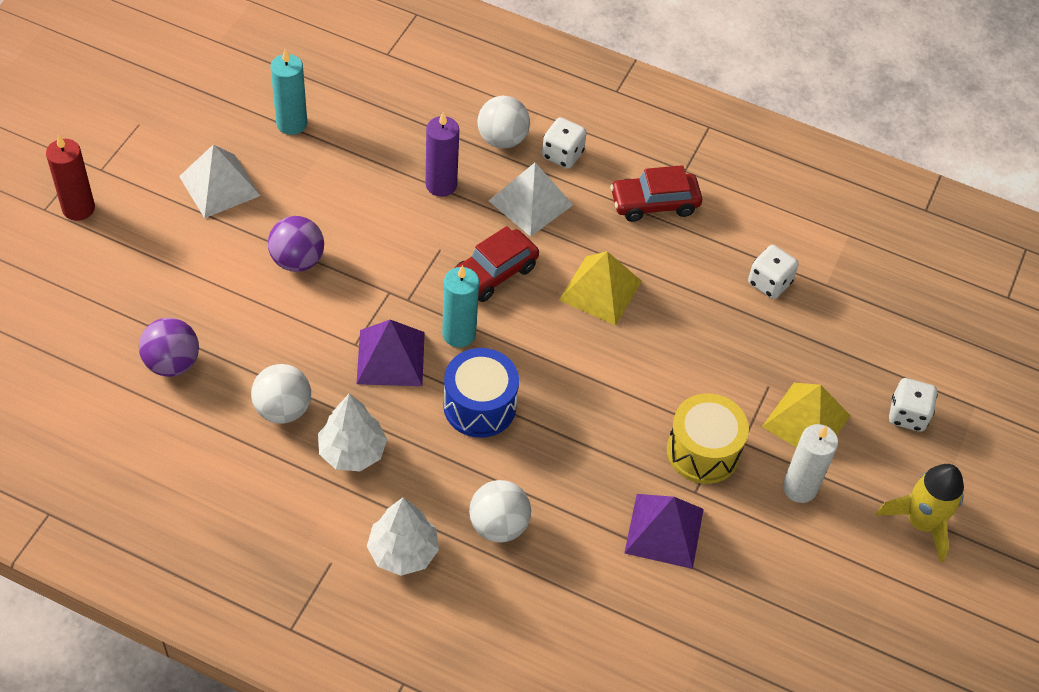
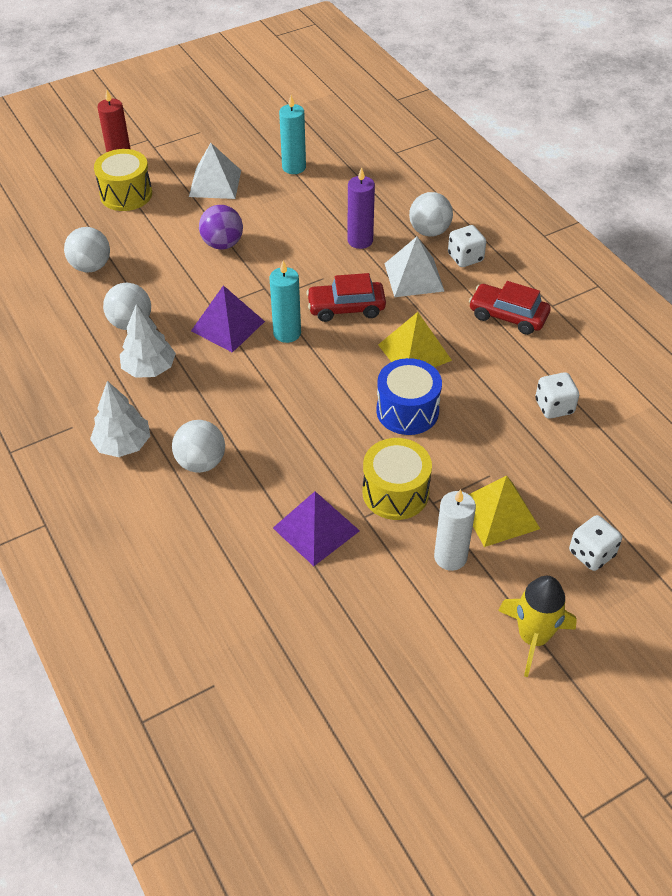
camera: 40 degrees right, 5 degrees down
purple ball [139,318,199,377] -> white ball [64,227,110,272]
blue drum [443,348,519,438] -> blue drum moved to [376,358,442,435]
none -> yellow drum [94,149,152,211]

